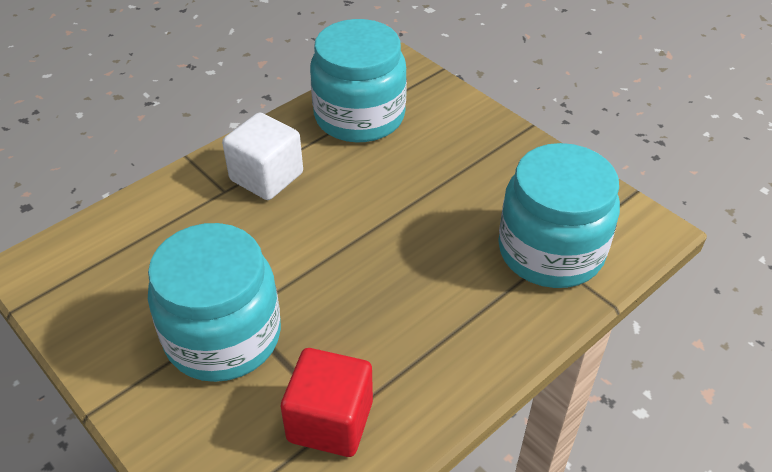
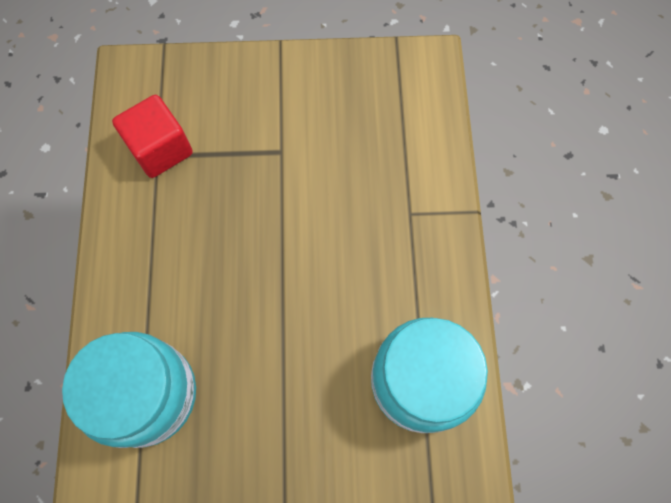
camera: 130 degrees right, 25 degrees up
turquoise jar [148,223,281,382] -> none
white cube [222,112,303,200] -> none

